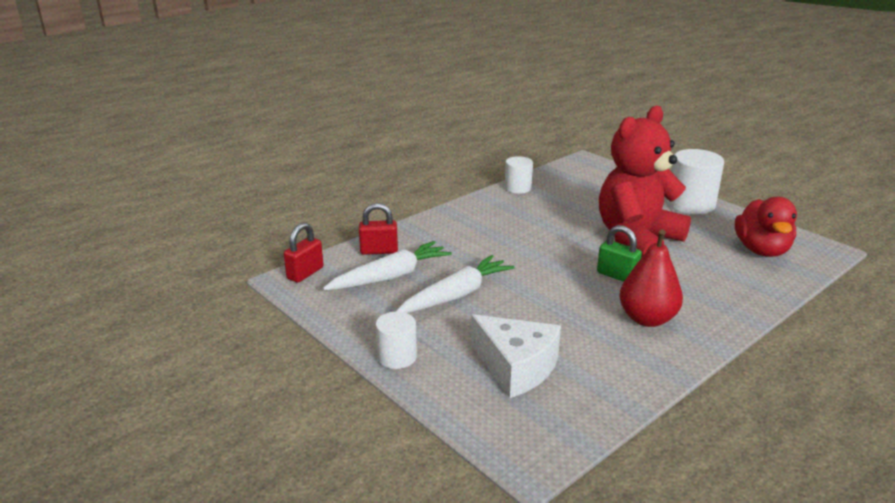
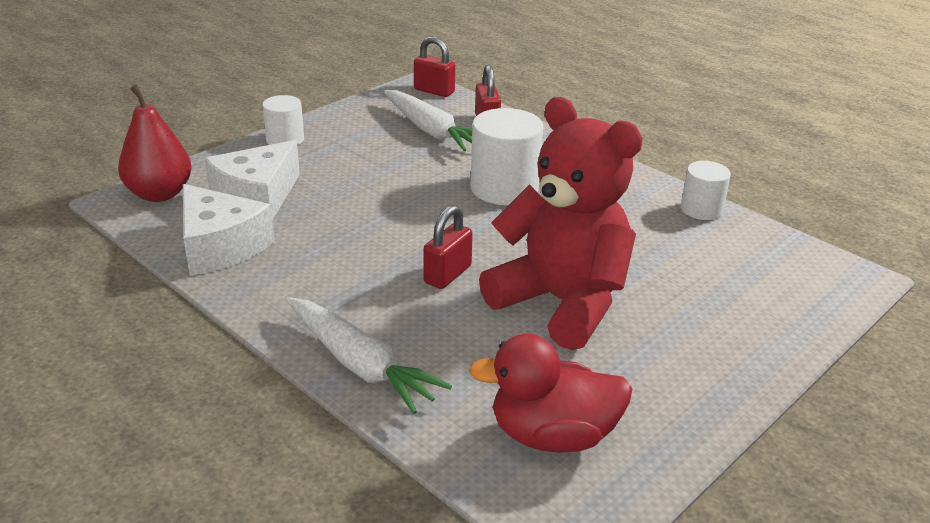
camera: 85 degrees right, 5 degrees up
white carrot [396,255,515,313] -> white carrot moved to [286,297,452,414]
green padlock [597,225,642,282] -> red padlock [423,205,473,289]
red pear [619,229,683,327] -> red pear moved to [118,85,192,202]
white cylinder [667,149,724,215] -> white cylinder moved to [471,108,543,205]
none -> white cheese [183,184,275,276]

